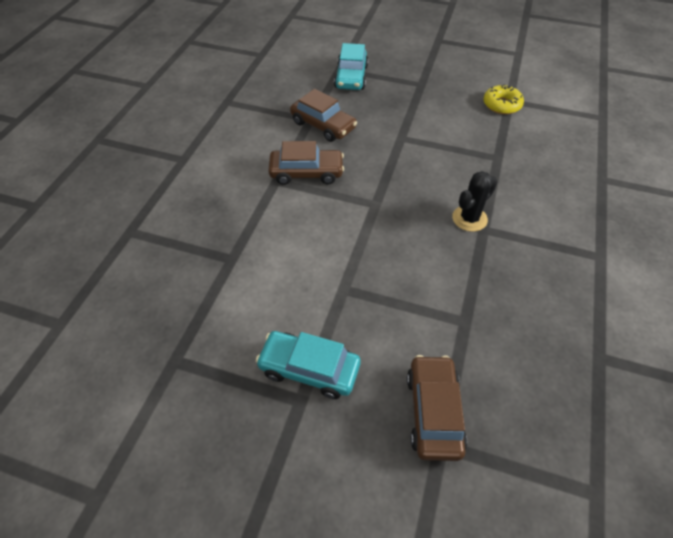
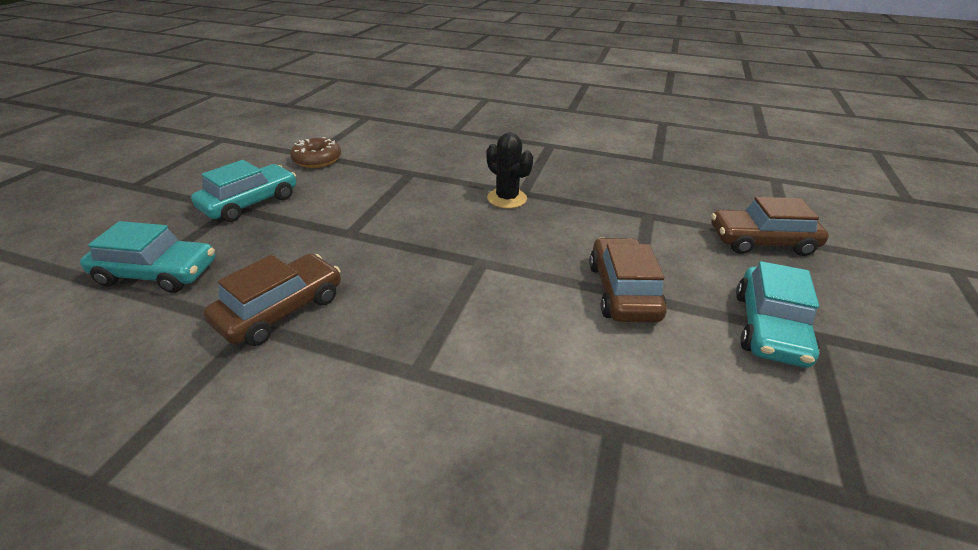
camera: 90 degrees left, 15 degrees down
brown car [268,141,344,185] -> brown car moved to [589,237,667,322]
yellow donut [483,84,524,114] -> brown donut [290,137,341,168]
none -> turquoise car [191,160,296,222]

